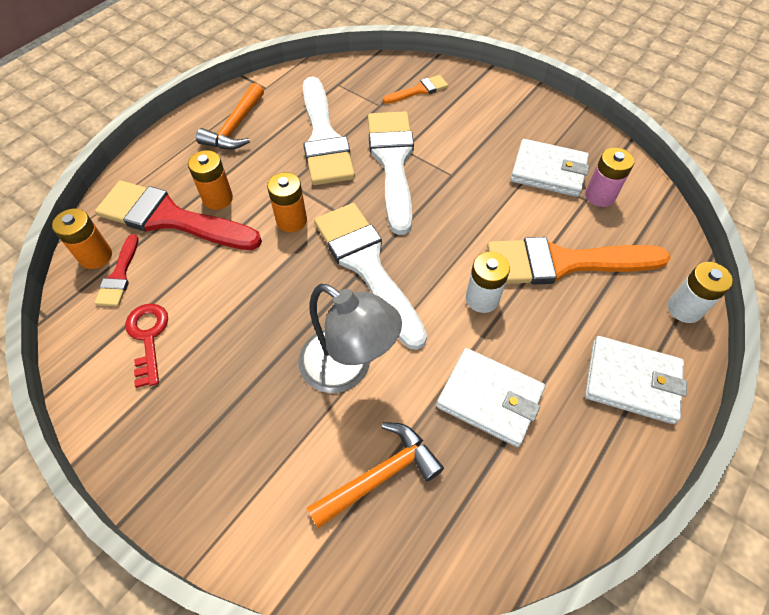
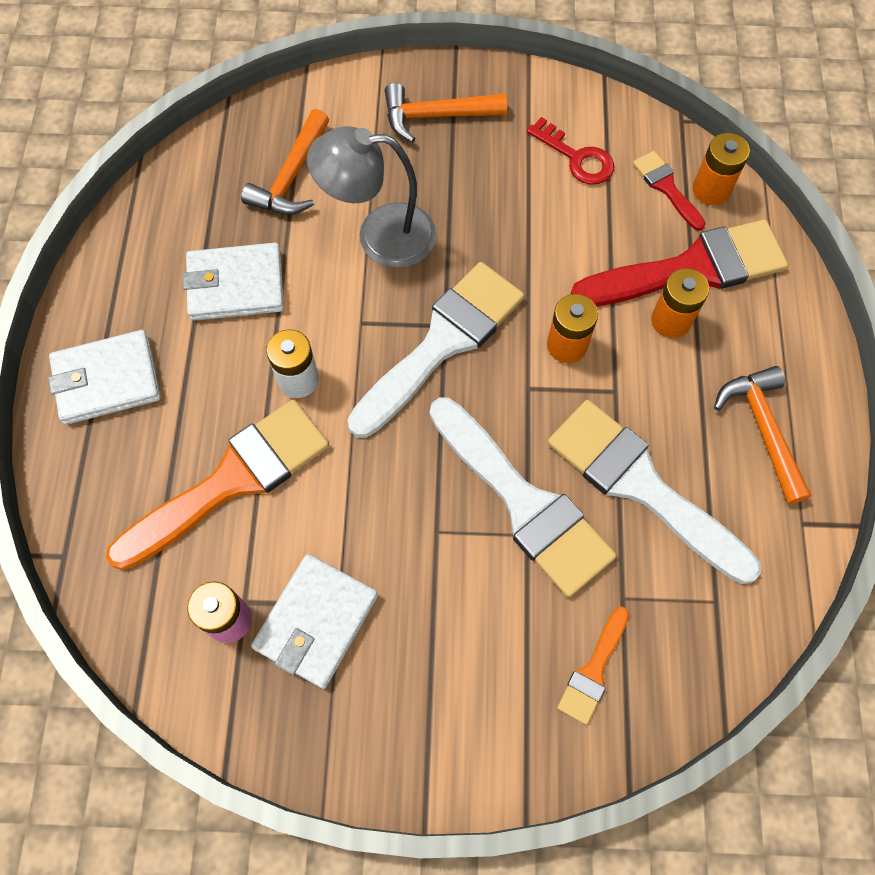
camera: 145 degrees right, 10 degrees up
white brush [314,203,427,350] -> white brush turned 75 degrees counterclockwise [348,262,524,438]
white wallet [511,139,589,197] -> white wallet turned 45 degrees counterclockwise [251,554,378,689]
white battery [668,262,733,323] -> none
none -> orange hammer [385,83,507,143]

